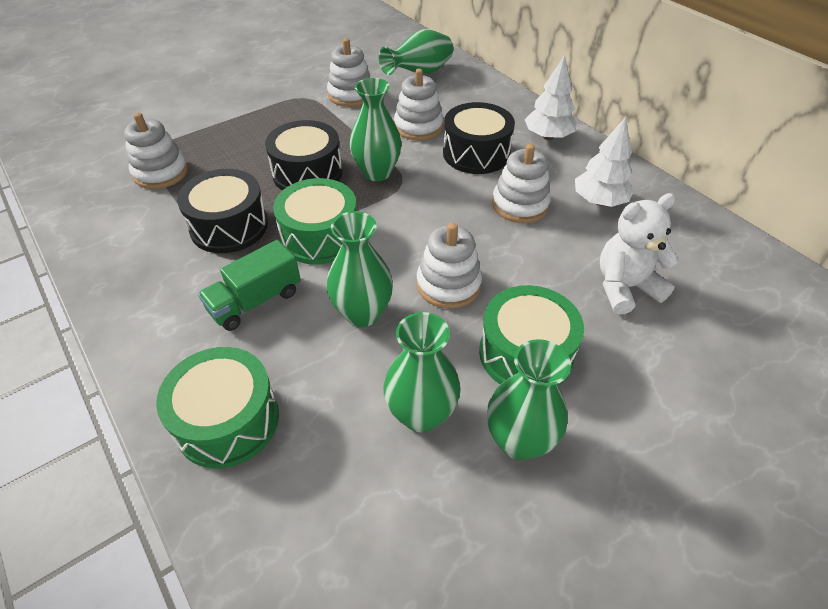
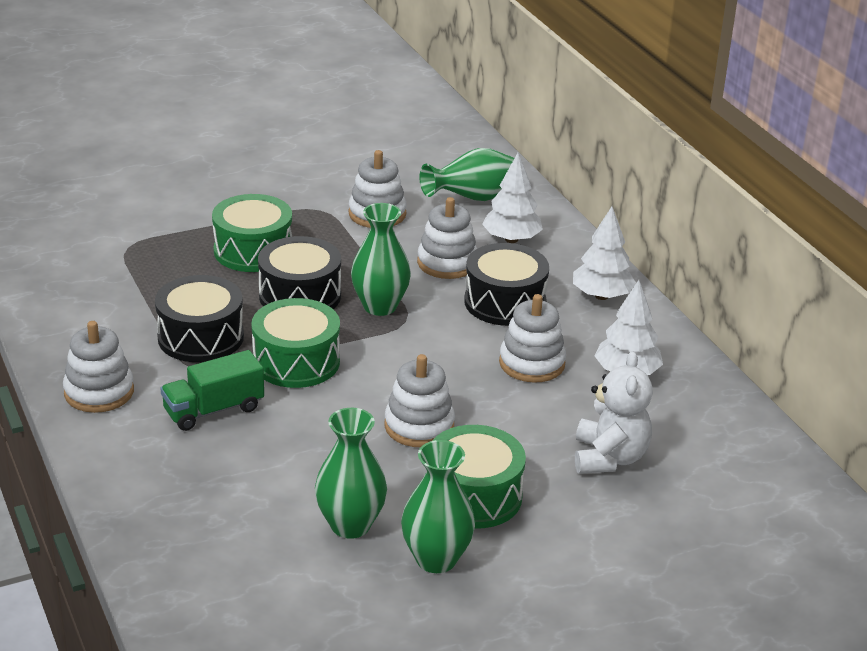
camera: 10 degrees right, 15 degrees down
white stacking toy [124,113,188,189] -> white stacking toy moved to [63,321,134,413]
green drum [156,347,279,469] -> green drum moved to [212,194,292,272]
green vase [326,211,393,327] -> none
white teddy bear [600,193,679,315] -> white teddy bear turned 105 degrees clockwise [575,351,653,474]
none -> white tree [482,153,543,243]

